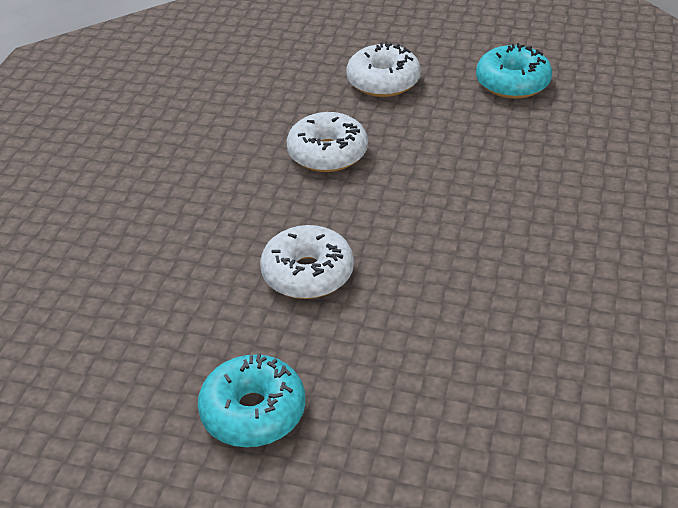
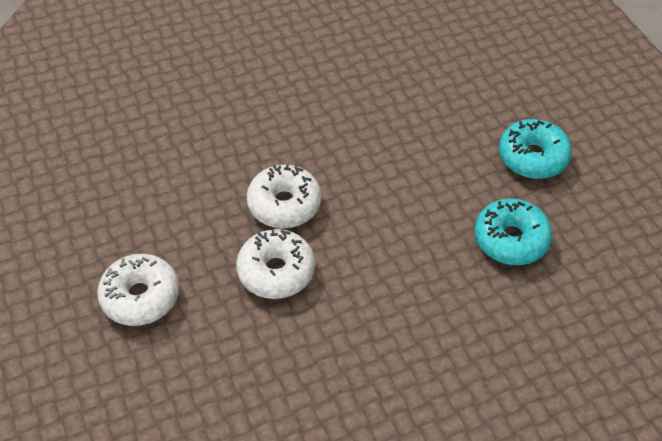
camera: 130 degrees left, 10 degrees up
white donut [260,225,354,299] -> white donut moved to [247,164,321,228]
turquoise donut [476,43,552,99] -> turquoise donut moved to [474,198,553,265]

